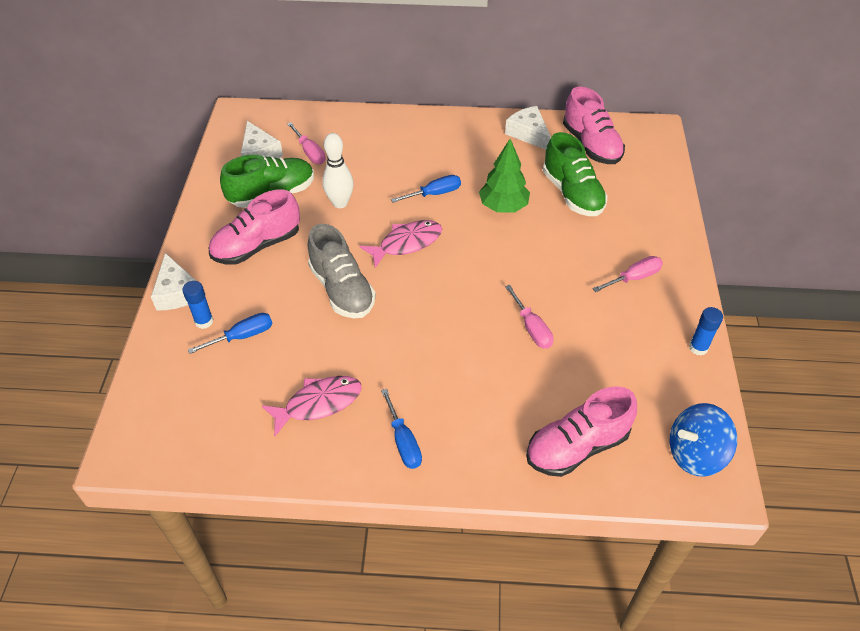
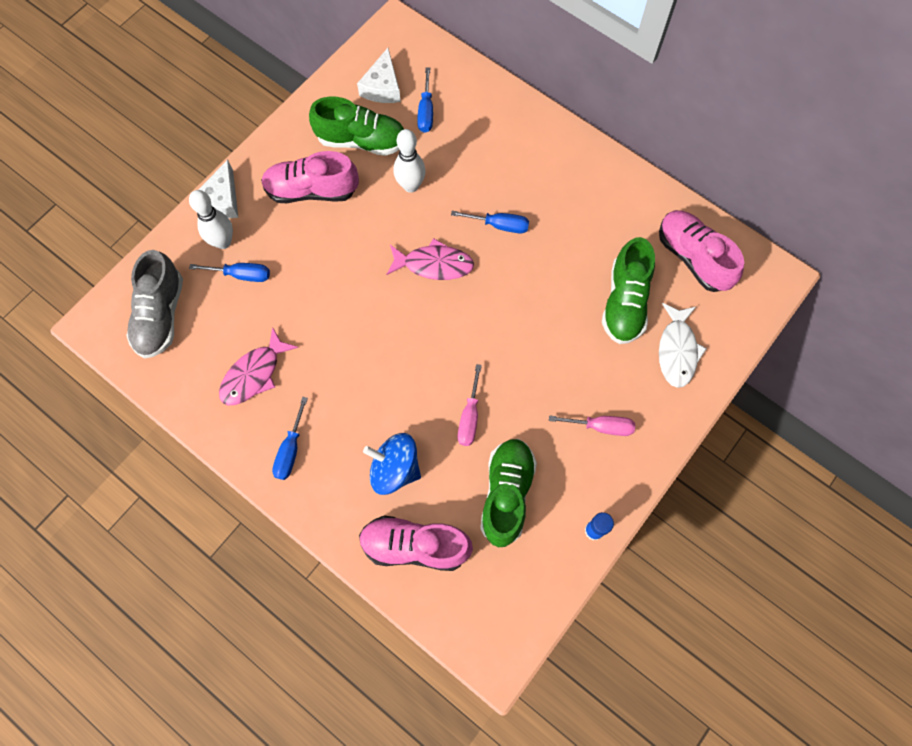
camera: 35 degrees right, 20 degrees up
blue glue stick [182,281,213,329] -> white bowling pin [189,190,233,249]
pink fish [262,376,362,436] -> pink fish turned 120 degrees clockwise [219,327,298,406]
pink screwdriver [287,122,326,164] -> blue screwdriver [417,67,433,133]
grey shoe [308,224,376,318] -> grey shoe moved to [126,250,183,358]
green tree [479,139,530,213] -> none
white cheese [505,106,551,150] -> none
pink shoe [563,86,625,164] -> pink shoe turned 135 degrees clockwise [659,210,744,292]
blue spinning top [669,403,737,476] -> blue spinning top moved to [363,433,421,495]
none -> green shoe [480,439,537,547]
none -> white fish [659,303,707,388]

